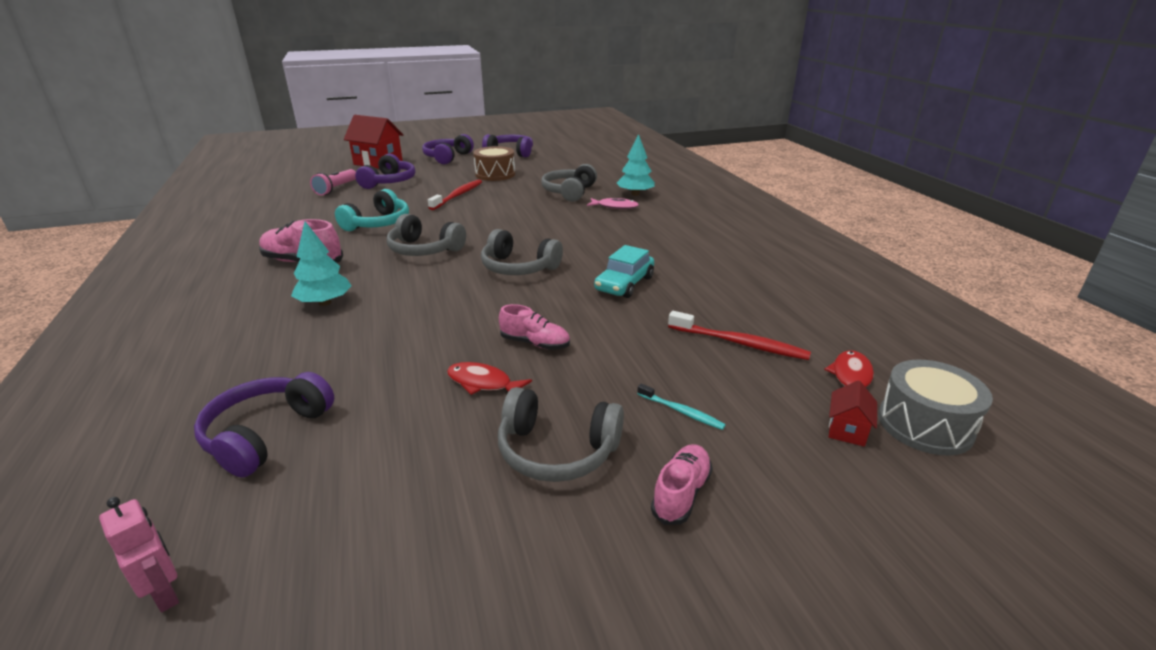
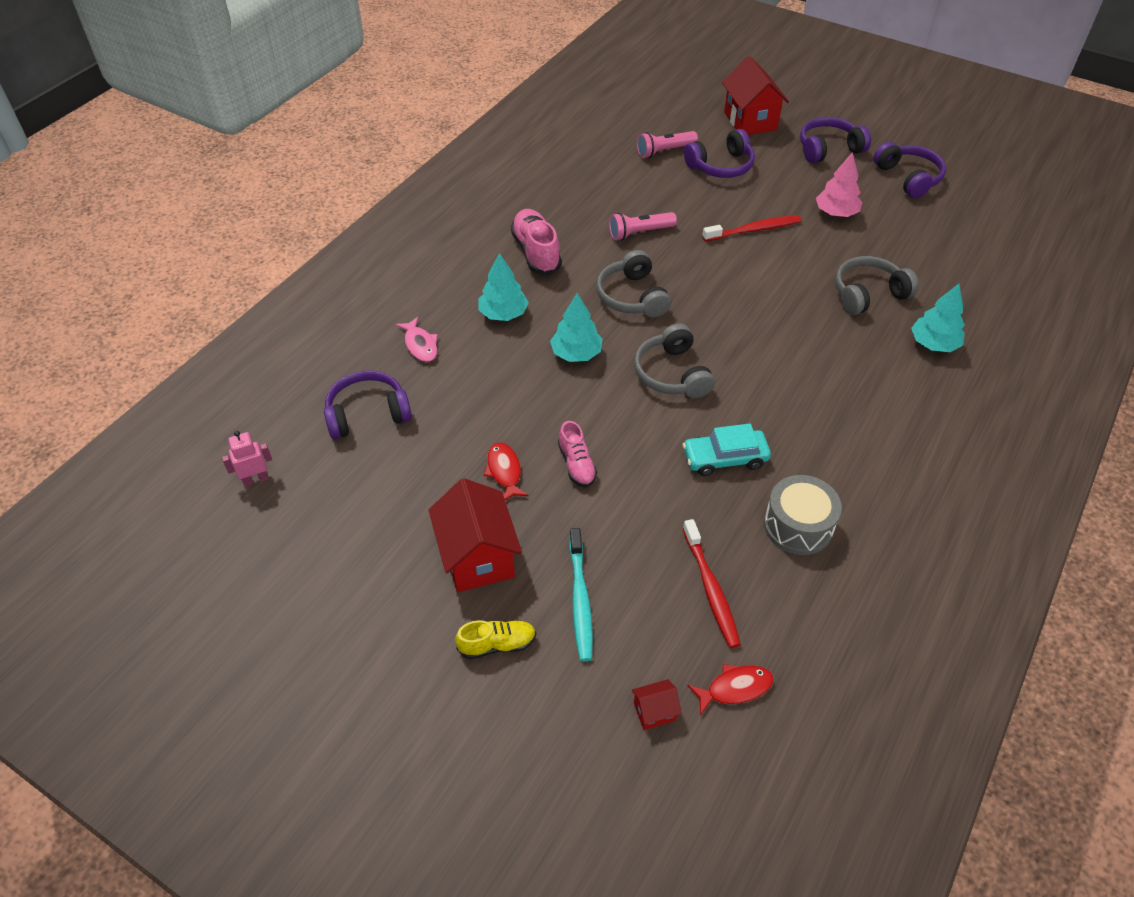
camera: 50 degrees right, 20 degrees up
pink robot [99,497,179,612] -> pink robot turned 120 degrees counterclockwise [222,431,272,487]
turquoise headphones [335,189,409,231] -> pink flashlight [609,212,677,240]
brown drum [473,146,515,181] -> pink tree [816,152,862,217]
grey headphones [498,387,624,482] -> red house [429,478,522,592]
pink fish [587,198,639,209] -> pink fish moved to [395,317,438,362]
turquoise toothbrush [637,384,726,430] -> turquoise toothbrush [569,528,593,661], size x1.74
pink shoe [651,444,713,525] -> yellow shoe [455,620,536,659]
grey drum [878,360,993,456] -> grey drum moved to [764,475,842,555]
none -> turquoise tree [550,293,602,362]

